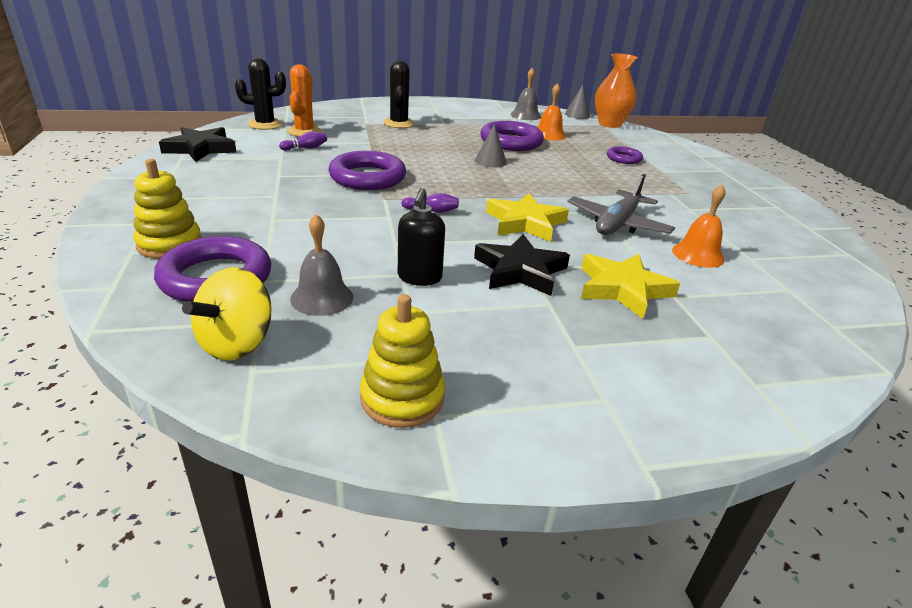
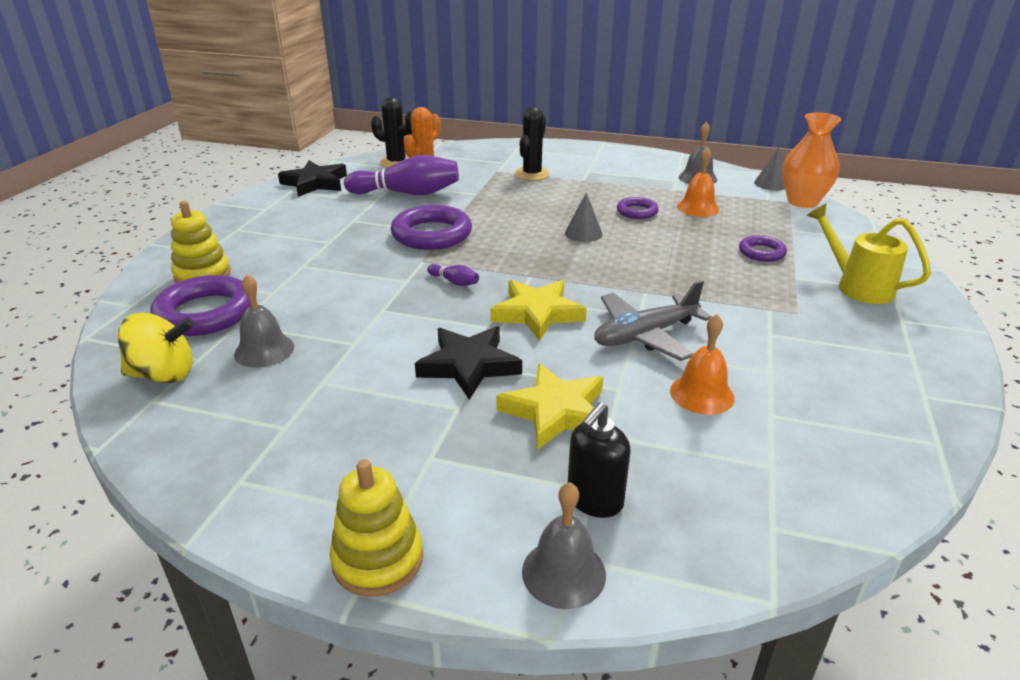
camera: 30 degrees right, 0 degrees up
yellow spinning top [182,267,272,360] -> yellow spinning top turned 150 degrees counterclockwise [118,313,194,383]
purple bowling pin [279,131,327,150] -> purple bowling pin [344,155,459,195], size x2.35
yellow stacking toy [360,294,445,428] -> yellow stacking toy moved to [329,459,423,597]
black soap dispenser [398,188,445,286] -> black soap dispenser moved to [568,402,631,518]
purple ring [480,121,544,151] -> purple ring [617,197,659,219], size x0.54
none -> grey bell [522,482,606,609]
none -> yellow watering can [806,203,931,304]

